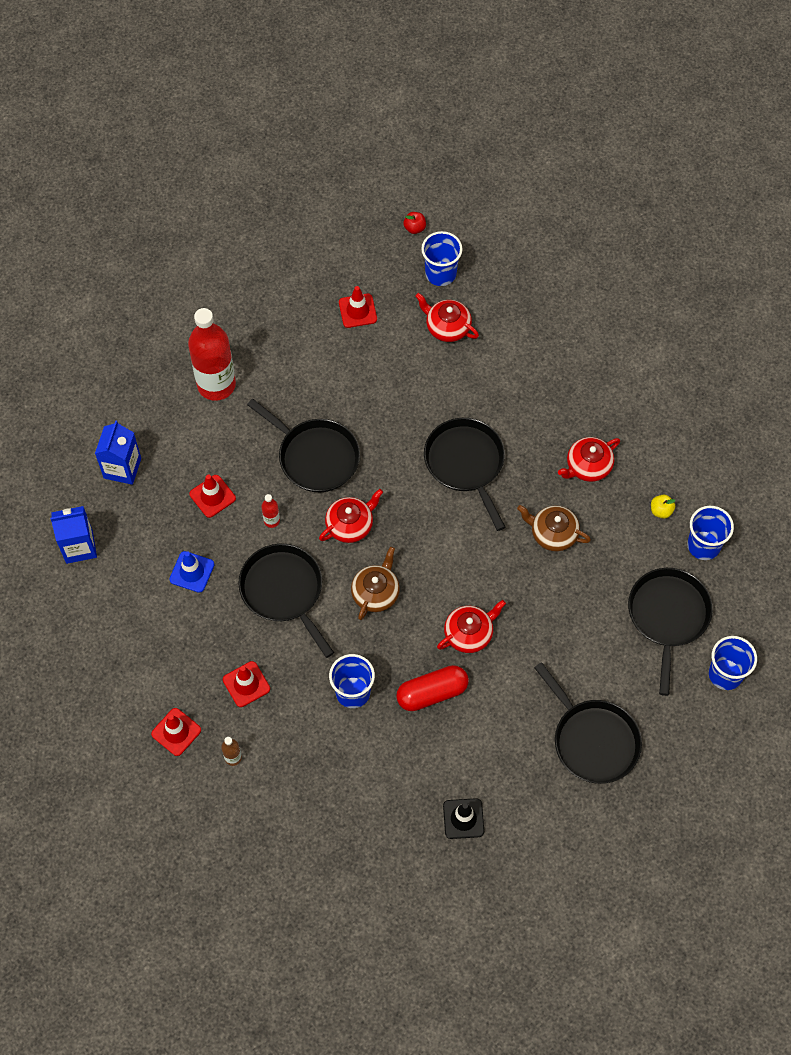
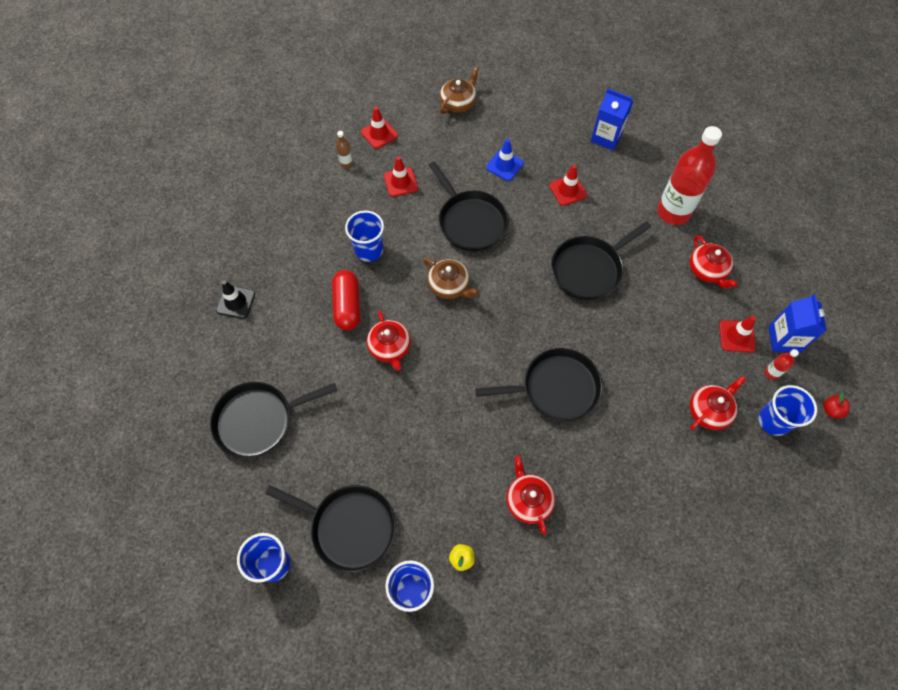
camera: 105 degrees right, 0 degrees up
blue carton [50,506,97,564] -> blue carton moved to [768,294,827,353]
black pan [238,544,334,658] -> black pan turned 75 degrees clockwise [429,161,509,251]
red bottle [261,494,280,528] -> red bottle moved to [765,349,799,380]
red teapot [319,489,383,543] -> red teapot moved to [690,235,738,289]
brown teapot [517,505,591,551] -> brown teapot moved to [440,66,479,114]

